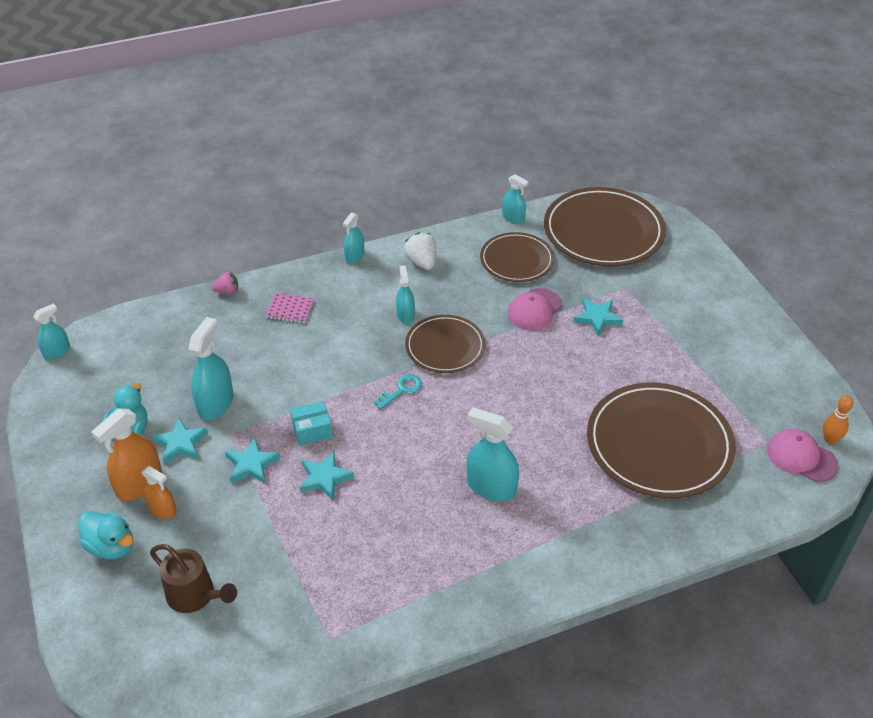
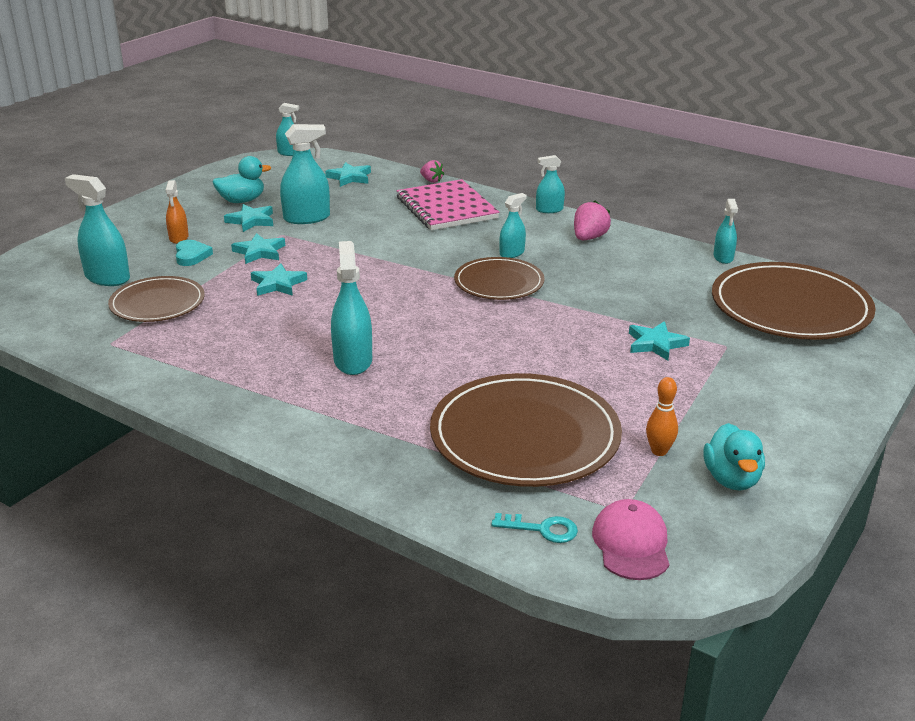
camera: 55 degrees right, 15 degrees down
turquoise duck [78,511,133,559] -> turquoise duck moved to [703,423,765,491]
orange spray bottle [91,408,162,501] -> none
brown watering can [150,544,237,613] -> turquoise spray bottle [65,174,130,286]
pink notebook [265,293,314,323] -> pink notebook [397,179,500,230], size x2.16
turquoise box [290,401,333,446] -> none
turquoise key [373,374,422,410] -> turquoise key moved to [491,513,578,543]
white strawberry [404,232,436,270] -> pink strawberry [574,201,611,240]
brown plate [480,232,554,282] -> brown plate moved to [108,276,205,322]
pink cap [508,288,562,330] -> none
orange bowling pin [823,395,854,445] -> orange bowling pin moved to [646,377,678,456]
none -> turquoise heart [176,240,213,266]
none -> turquoise star [325,162,371,187]

